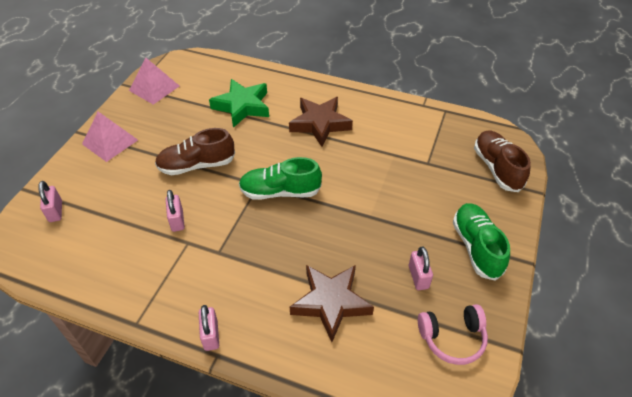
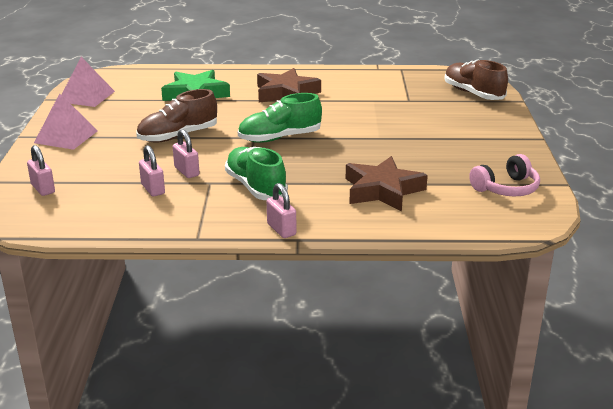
camera: 20 degrees left, 20 degrees down
pink padlock [409,247,433,290] -> pink padlock moved to [139,145,165,196]
green shoe [453,203,510,281] -> green shoe moved to [225,147,288,200]

